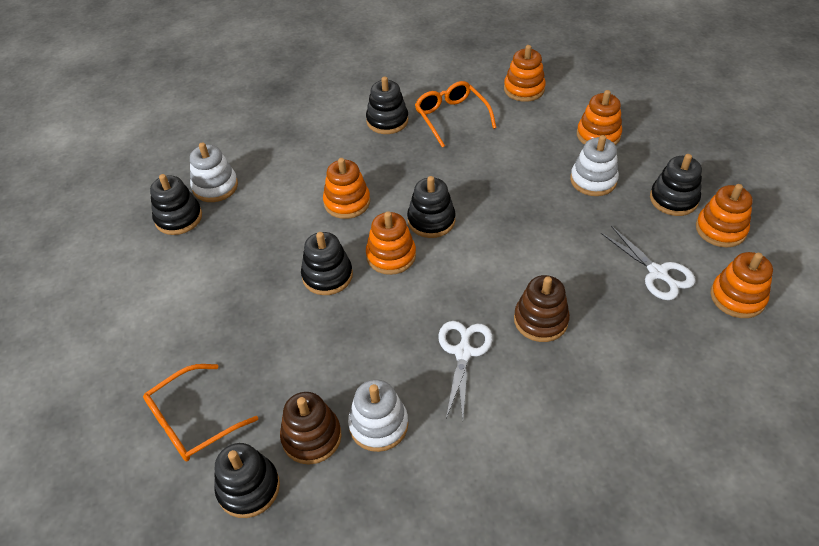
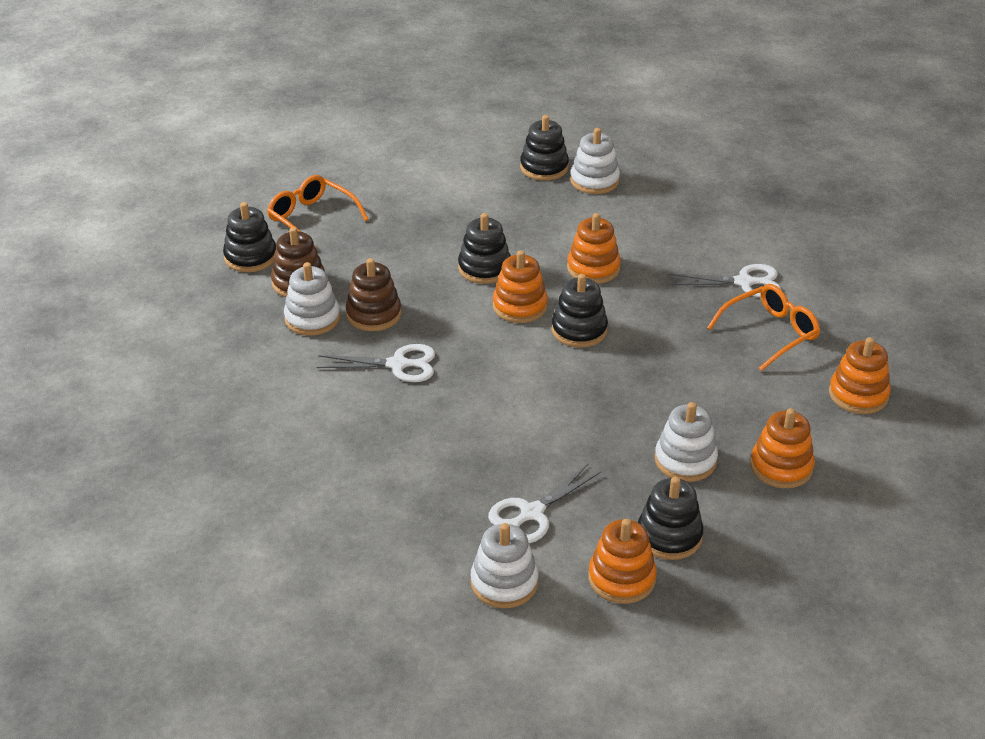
camera: 80 degrees right, 10 degrees down
black stacking toy [366,76,408,134] -> white scissors [669,264,781,297]
brown stacking toy [514,275,570,342] -> brown stacking toy moved to [346,258,401,331]
orange stacking toy [710,252,773,318] -> white stacking toy [471,523,538,608]

